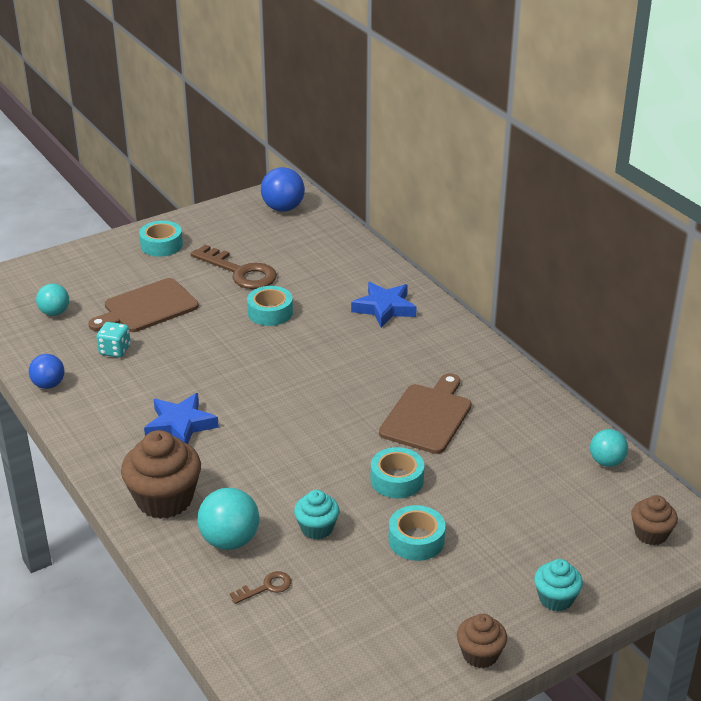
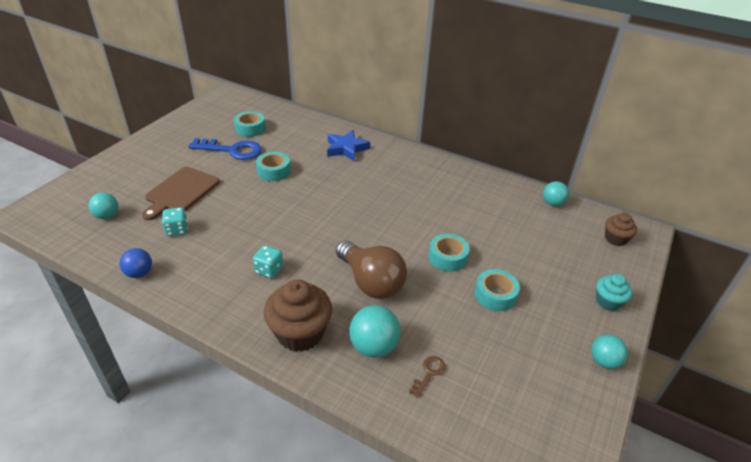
camera: 30 degrees left, 5 degrees up
turquoise tape [139,221,183,257] -> turquoise tape moved to [234,111,266,137]
blue star [144,393,219,444] -> turquoise dice [253,245,283,278]
brown key [191,245,277,289] -> blue key [188,138,262,160]
blue ball [261,167,305,212] -> none
turquoise cupcake [294,490,339,540] -> none
brown cutting board [379,373,472,454] -> none
brown cupcake [457,614,507,668] -> turquoise ball [591,335,628,369]
none -> brown light bulb [336,240,407,299]

